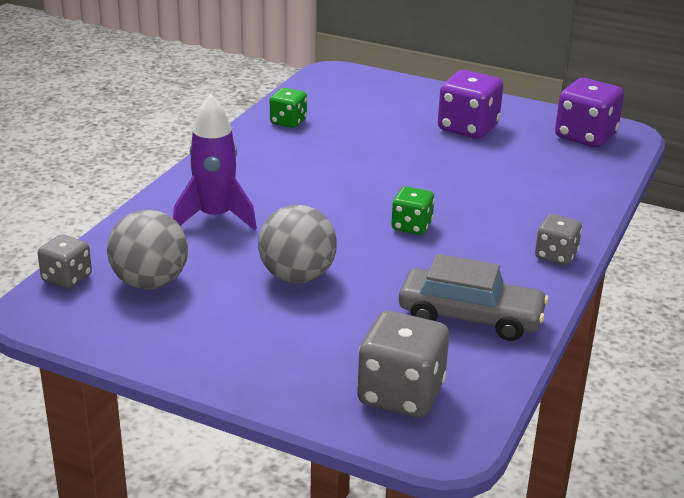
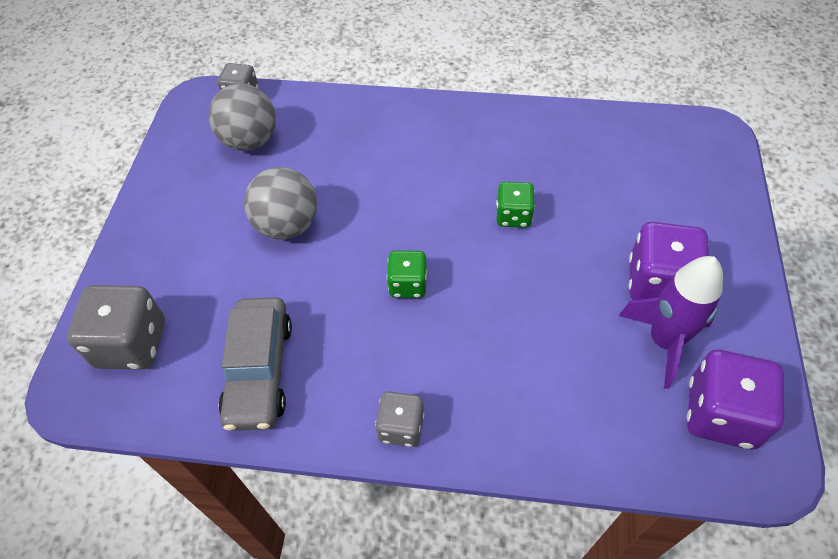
camera: 75 degrees right, 25 degrees up
purple rocket [173,94,257,230] -> purple rocket moved to [618,256,723,389]
green dice [270,88,307,128] -> green dice moved to [496,182,535,228]

